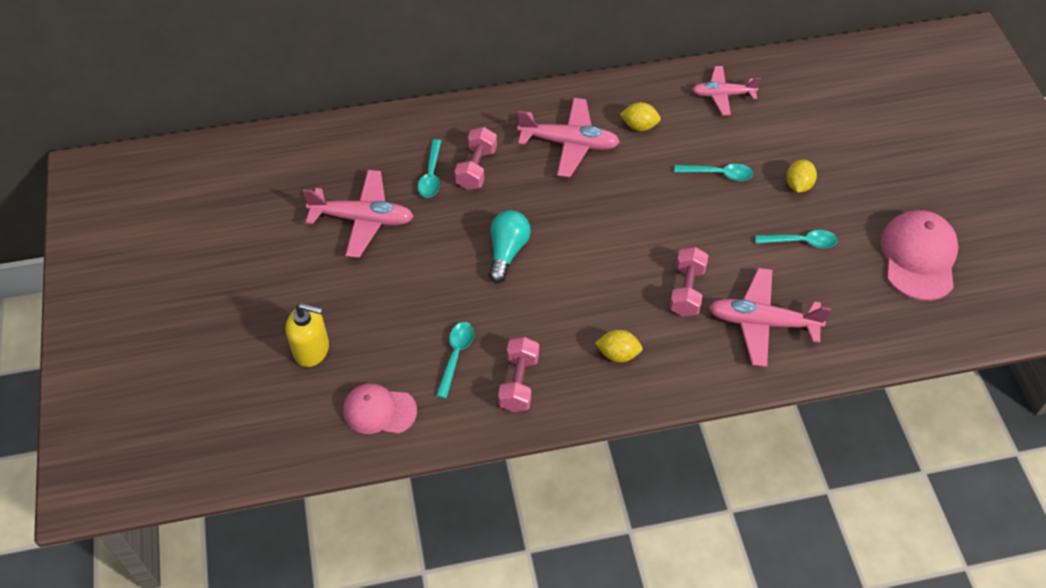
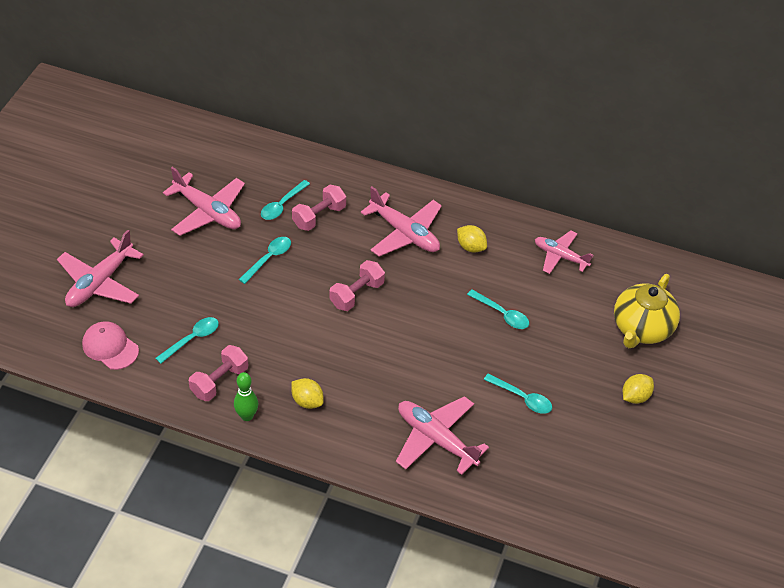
camera: 30 degrees right, 5 degrees down
yellow soap dispenser [286,303,329,367] -> pink plane [57,230,144,307]
turquoise light bulb [489,210,531,283] -> none
pink dumbbell [669,247,708,317] -> pink dumbbell moved to [330,260,385,311]
yellow lemon [786,159,817,193] -> yellow lemon moved to [623,374,654,404]
pink cap [881,210,959,301] -> none
none -> green bowling pin [234,372,258,421]
none -> turquoise spoon [238,237,291,284]
none -> yellow teapot [614,274,680,348]

